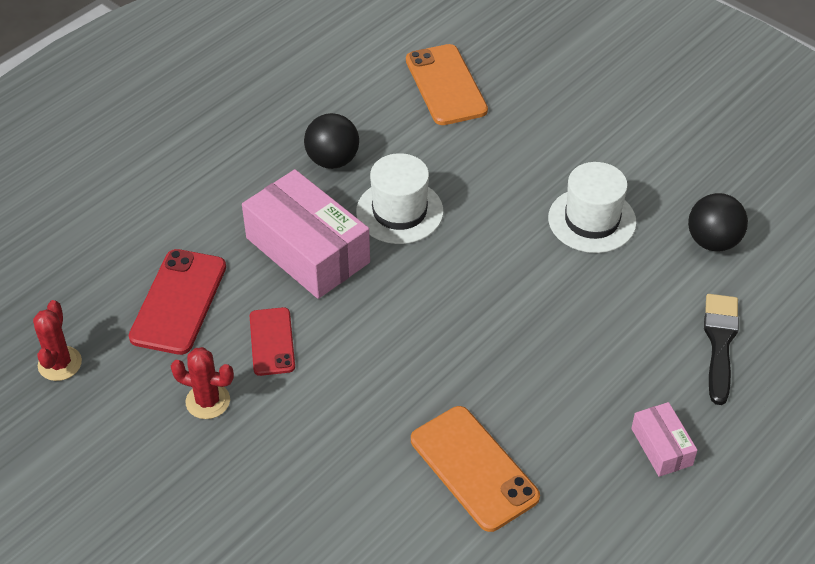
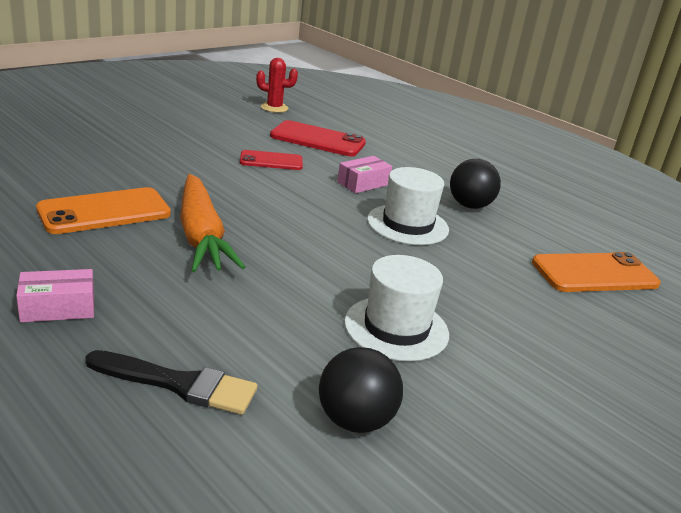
camera: 90 degrees right, 20 degrees down
red cactus [171,347,234,419] -> none
pink box [242,169,370,299] -> pink box [337,156,392,193], size x0.49
none -> orange carrot [180,174,245,272]

